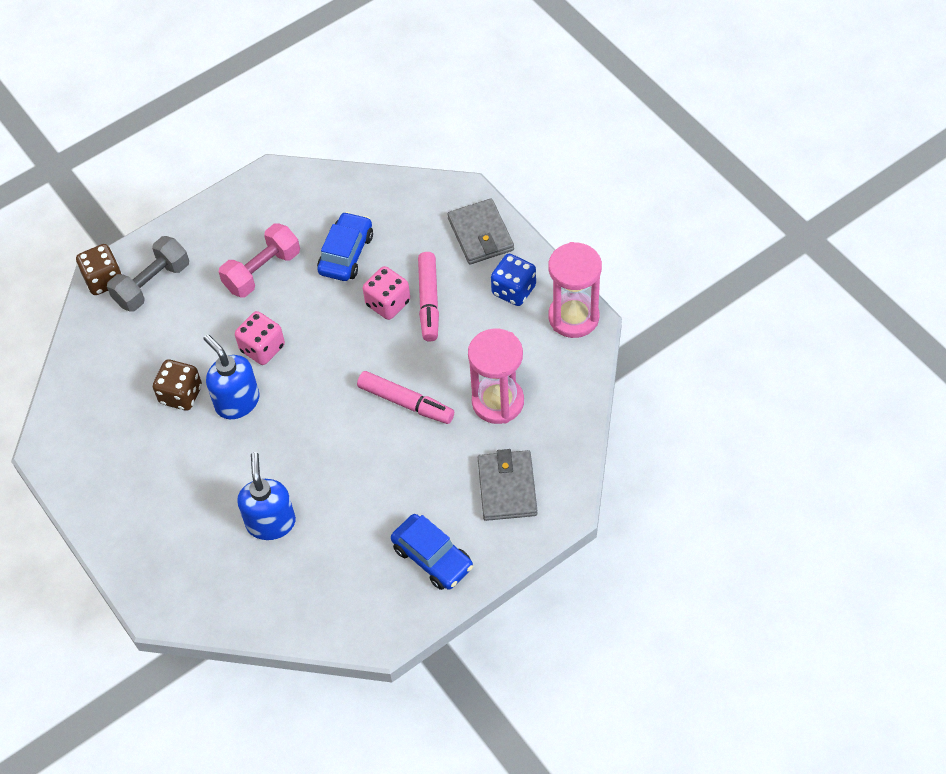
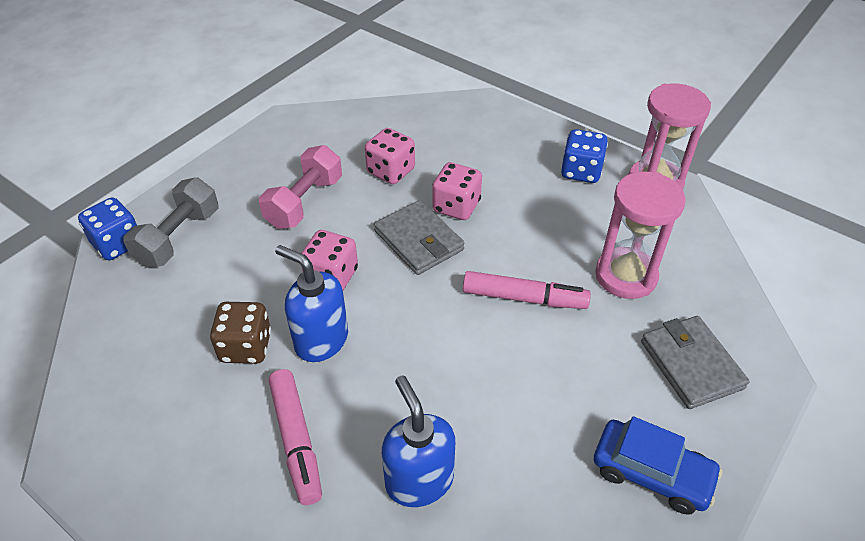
camera: 20 degrees left, 10 degrees down
brown dice [76,244,122,295] -> blue dice [78,197,137,260]
blue car [317,212,373,281] -> pink dice [365,128,415,184]
pink marker [418,252,439,342] -> pink marker moved to [269,369,322,505]
grey wallet [447,199,514,264] -> grey wallet moved to [374,200,464,275]

